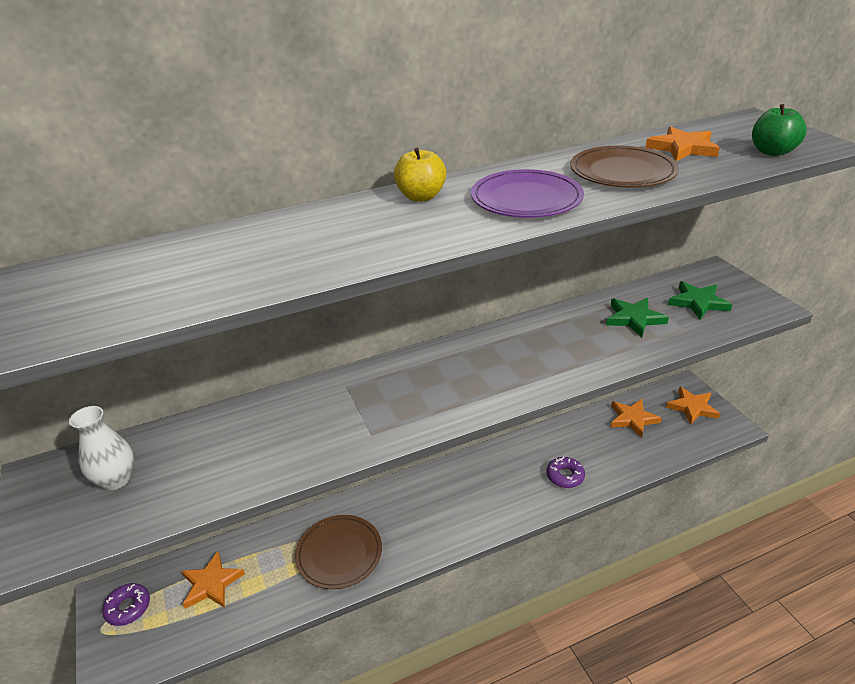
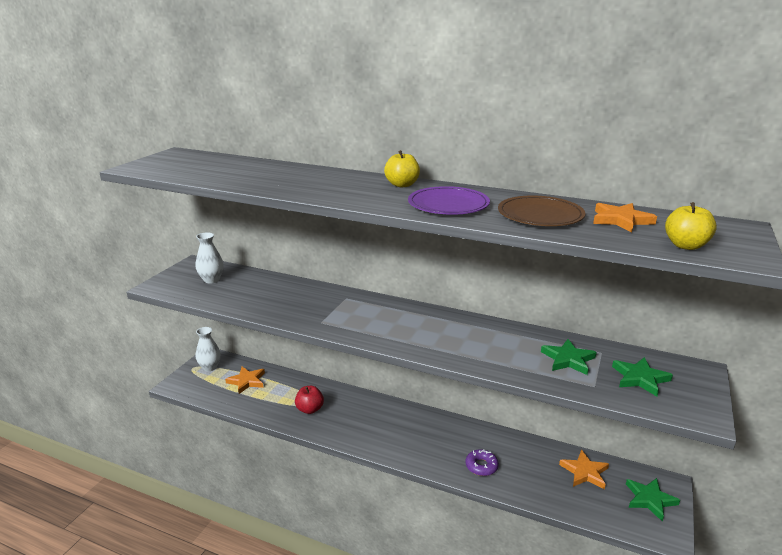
camera: 45 degrees right, 10 degrees down
purple donut [102,583,150,626] -> white vase [196,327,221,371]
brown plate [295,515,382,589] -> red apple [295,386,324,414]
orange star [666,387,720,425] -> green star [626,478,680,522]
green apple [752,104,807,156] -> yellow apple [665,202,717,250]

